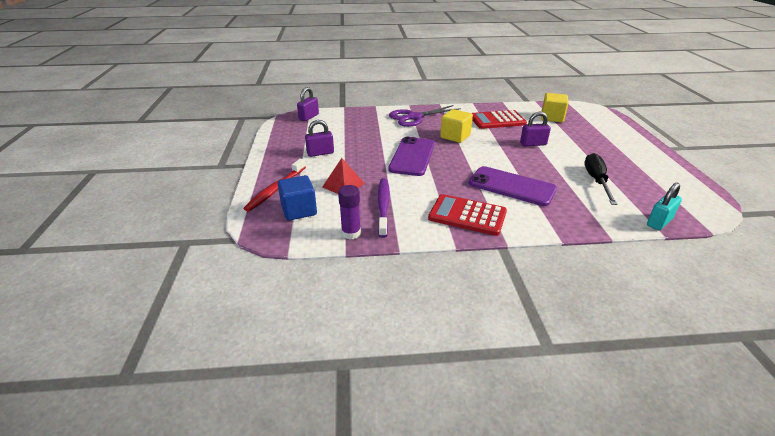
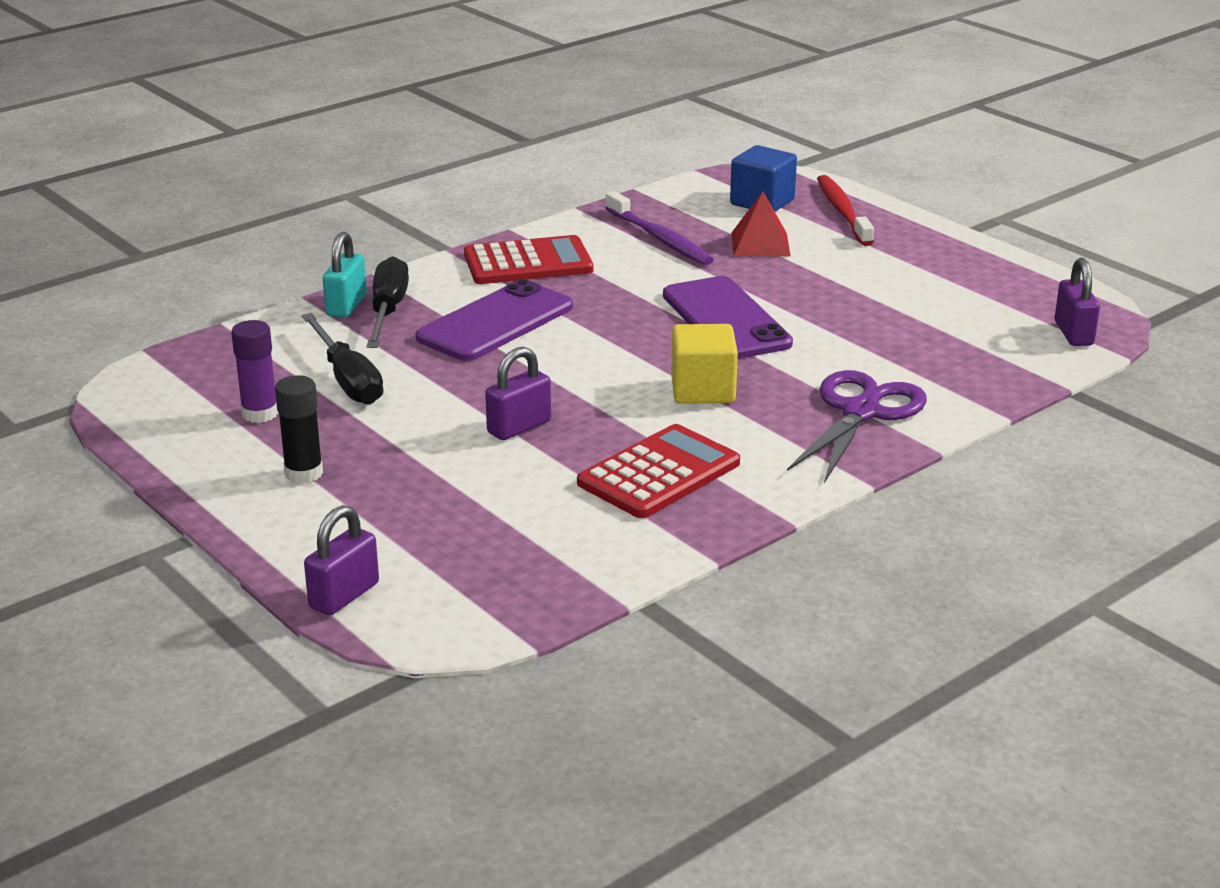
camera: 145 degrees right, 5 degrees down
purple padlock [305,120,334,157] -> purple padlock moved to [304,505,379,615]
purple glue stick [338,185,361,240] -> purple glue stick moved to [231,320,278,423]
purple phone [469,166,557,206] -> purple phone turned 45 degrees counterclockwise [416,279,573,361]
yellow cube [541,93,569,122] -> none
turquoise padlock [647,183,682,230] -> turquoise padlock moved to [323,232,367,318]
none -> black glue stick [275,375,323,484]
none -> black screwdriver [367,256,409,348]

